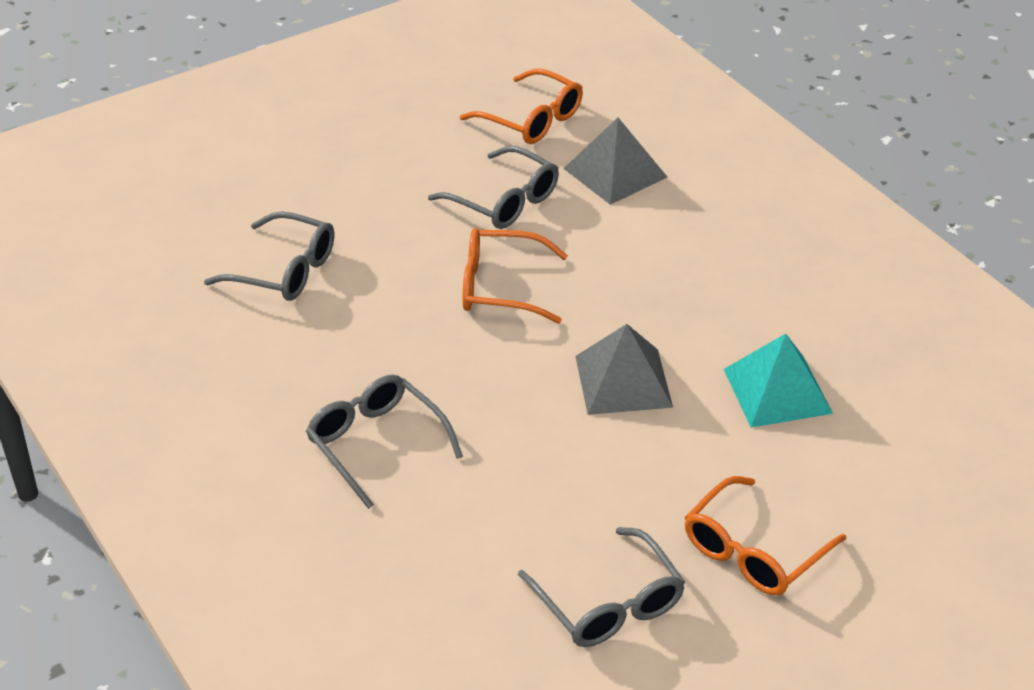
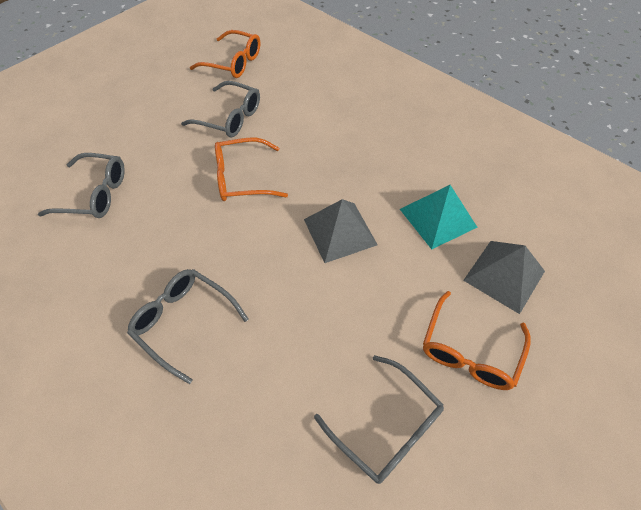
camera: 15 degrees left, 15 degrees up
grey pyramid [563,118,667,205] -> grey pyramid moved to [463,241,545,314]

